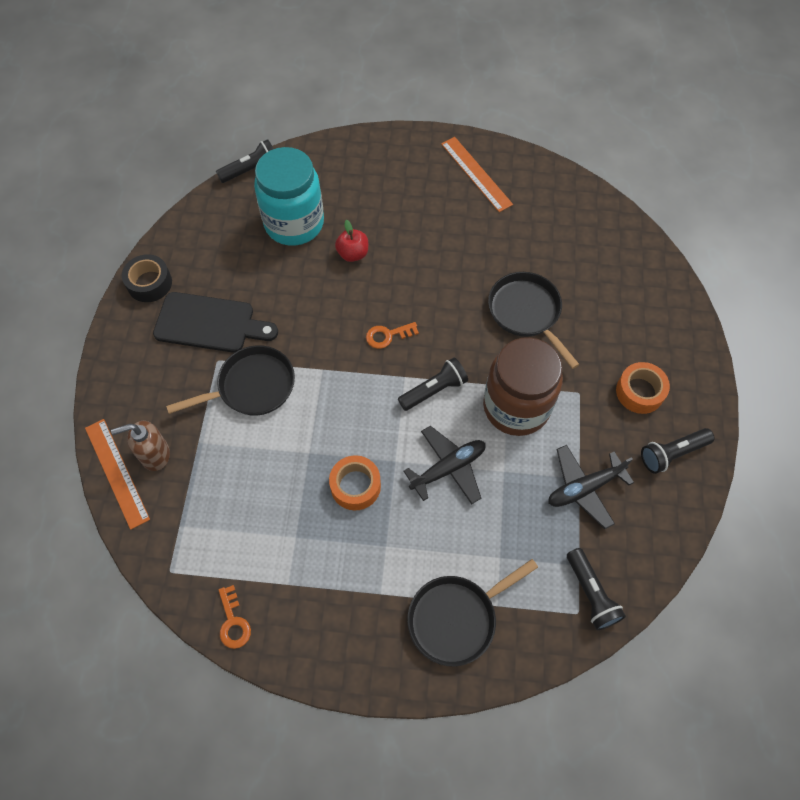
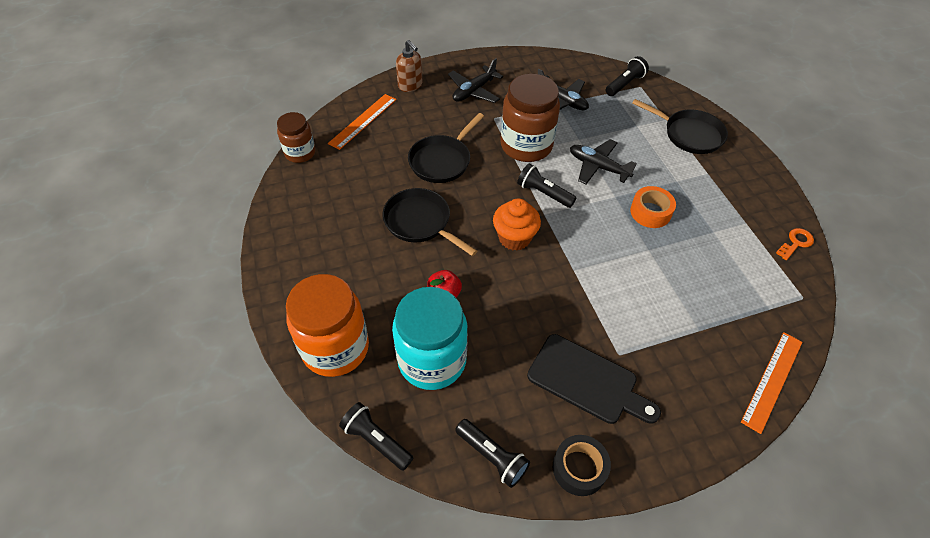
camera: 115 degrees left, 10 degrees down
brown soap dispenser [111,421,170,471] -> brown soap dispenser moved to [396,40,422,92]
black cutting board [153,292,278,353] -> black cutting board turned 135 degrees clockwise [527,334,661,424]
black pan [166,345,295,416] -> black pan moved to [382,188,477,256]
orange key [366,322,419,349] -> orange cupcake [493,198,541,251]
orange ruler [441,137,513,212] -> orange ruler moved to [328,94,397,150]
orange tape [616,362,670,414] -> black plane [448,58,503,103]
black flashlight [641,428,715,474] -> black flashlight moved to [455,419,530,488]
none -> brown jar [277,112,315,163]
none -> orange jar [286,274,369,377]

